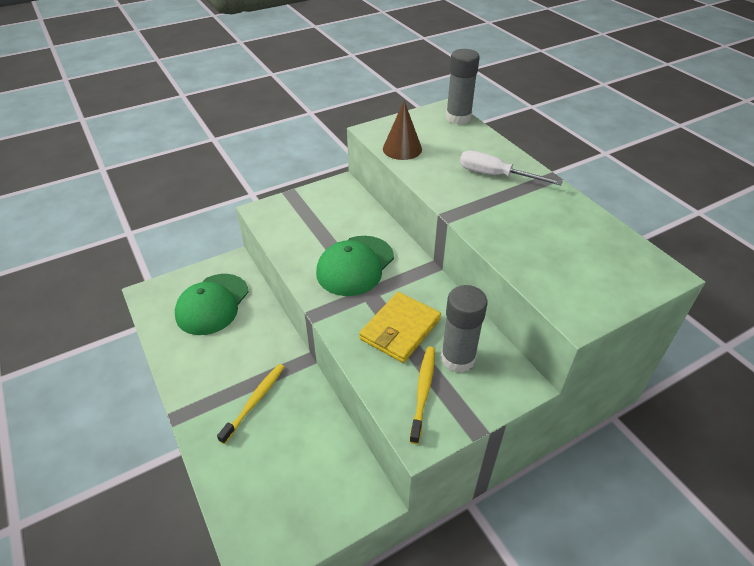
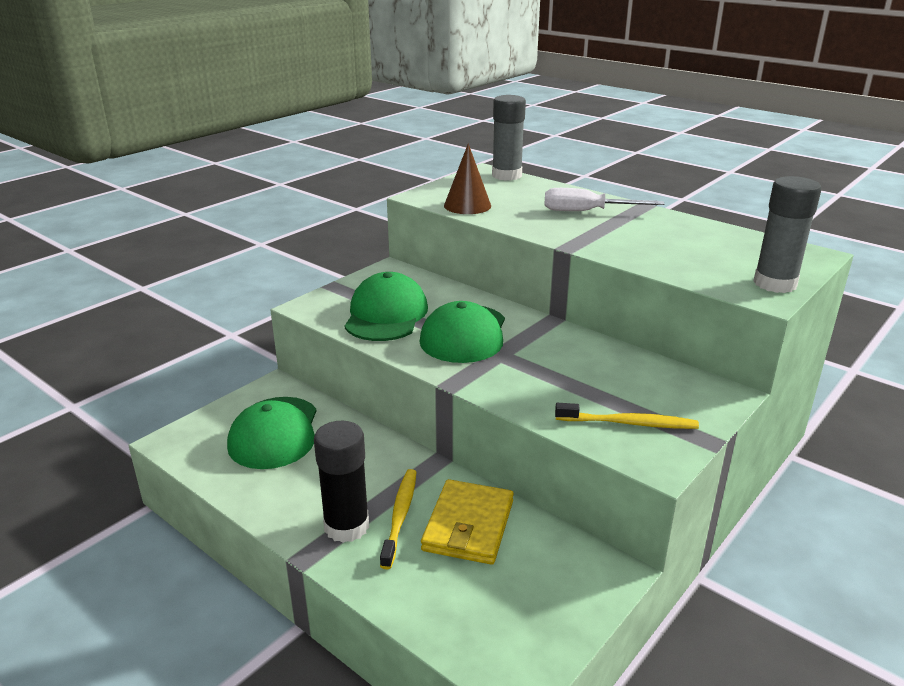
camera: 20 degrees left, 15 degrees down
yellow wallet [359,292,441,363] -> yellow wallet moved to [421,479,514,565]
yellow toothbrush [409,347,435,444] -> yellow toothbrush turned 105 degrees clockwise [555,403,699,429]
grey glue stick [441,285,488,373] -> grey glue stick moved to [753,176,822,293]
none -> black glue stick [314,421,369,543]
none -> green cap [345,272,428,341]

